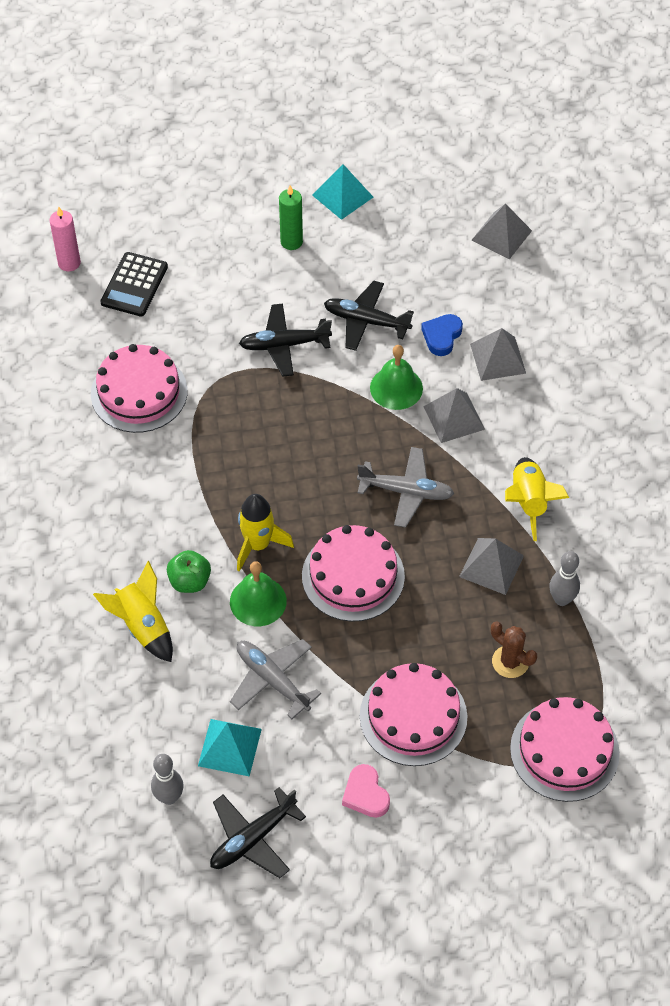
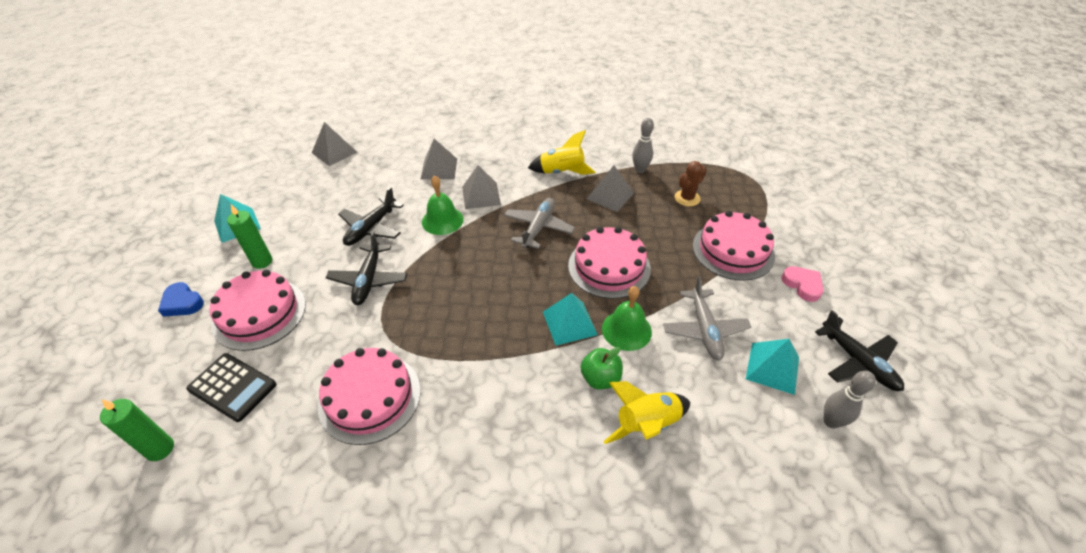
camera: 80 degrees left, 10 degrees down
pink candle [49,207,81,271] -> green candle [100,399,174,461]
grey plane [230,639,321,719] -> grey plane turned 60 degrees counterclockwise [663,276,751,360]
yellow rocket [237,494,294,572] -> turquoise pyramid [543,293,598,346]
pink heart [342,764,390,818] -> pink heart turned 105 degrees counterclockwise [781,266,824,302]
blue heart [421,314,463,356] -> blue heart moved to [158,282,204,317]
pink cake [510,697,620,802] -> pink cake moved to [210,270,306,351]

